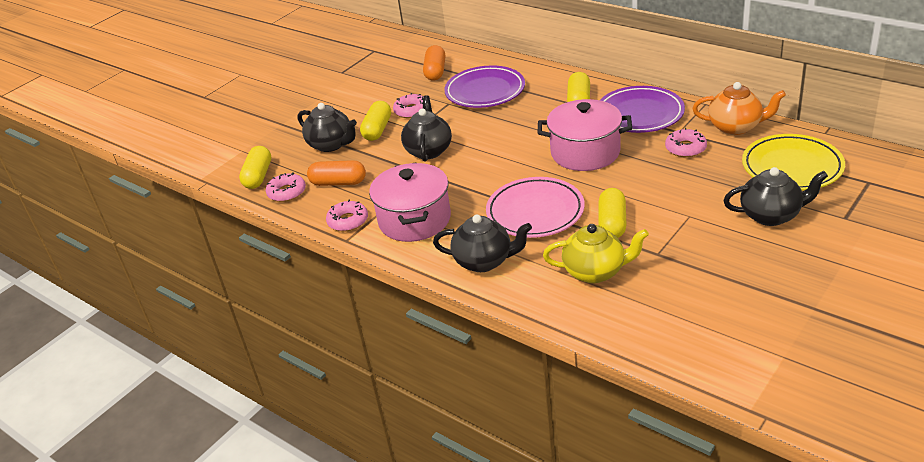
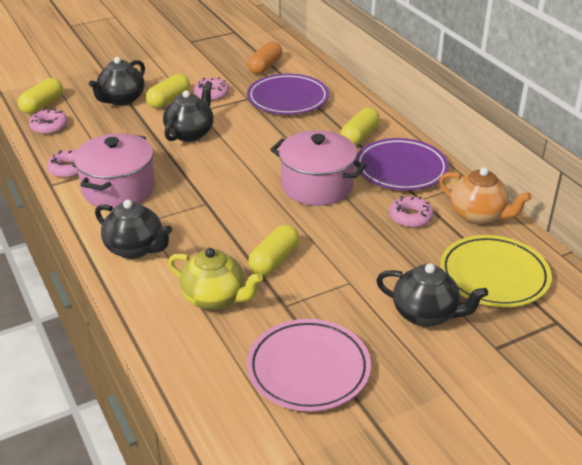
camera: 20 degrees right, 0 degrees up
black teapot [298,103,357,152] -> black teapot turned 60 degrees clockwise [89,57,145,106]
orange capsule [307,160,366,186] -> none
pink plate [486,177,585,238] -> pink plate moved to [247,319,371,411]

